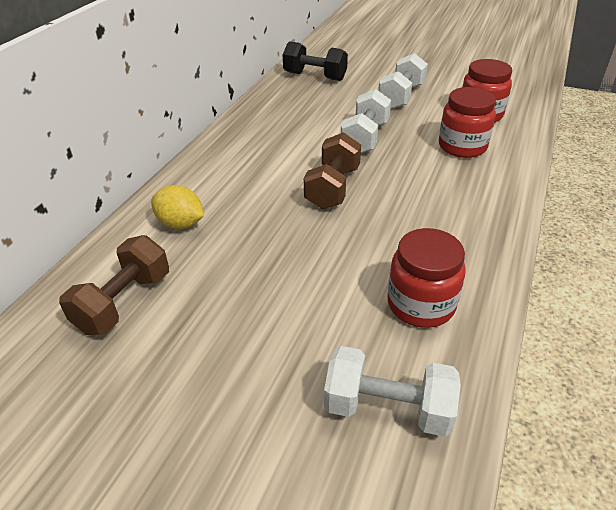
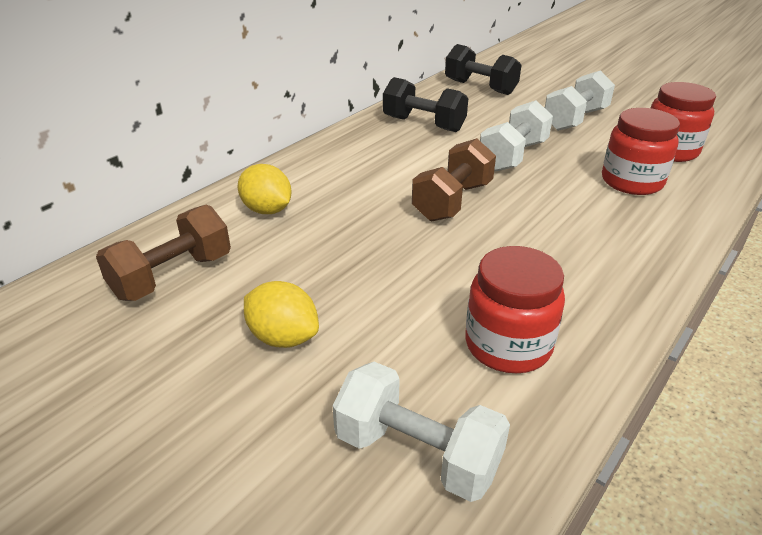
camera: 15 degrees right, 5 degrees down
none -> yellow lemon [244,281,319,348]
none -> black dumbbell [383,77,468,132]

